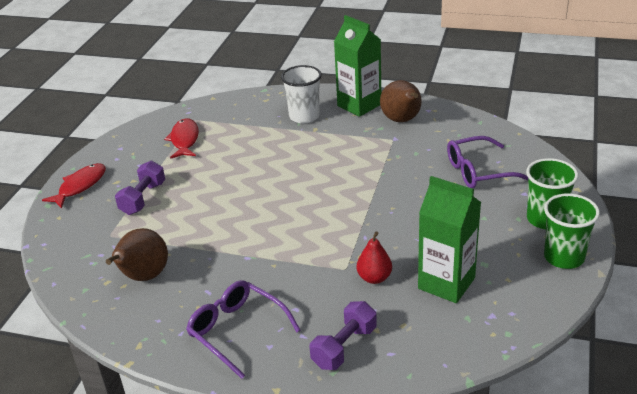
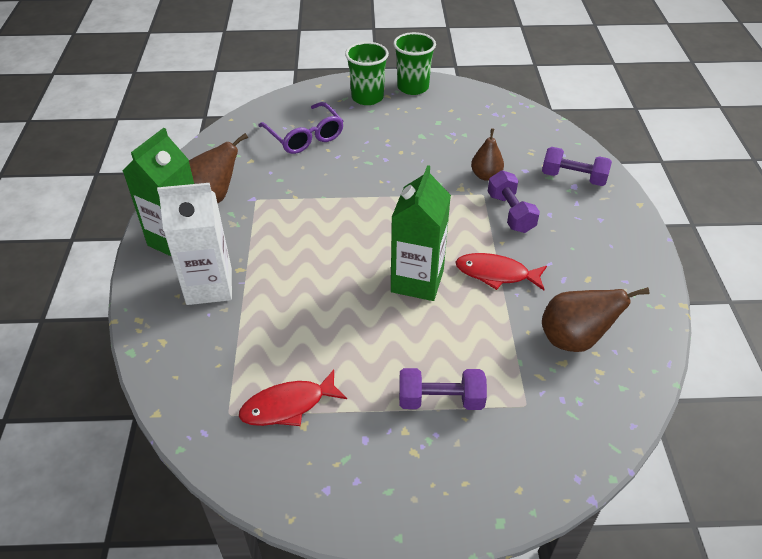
camera: 110 degrees left, 10 degrees up
red fish [42,163,106,208] -> red fish moved to [456,253,547,290]
purple glasses [186,280,301,379] -> none
white cup [281,65,322,124] -> white carton [157,183,232,305]
red pear [357,232,392,284] -> brown pear [471,128,504,181]
green carton [418,176,481,303] -> green carton moved to [391,165,451,301]
none -> purple dumbbell [488,170,540,233]

